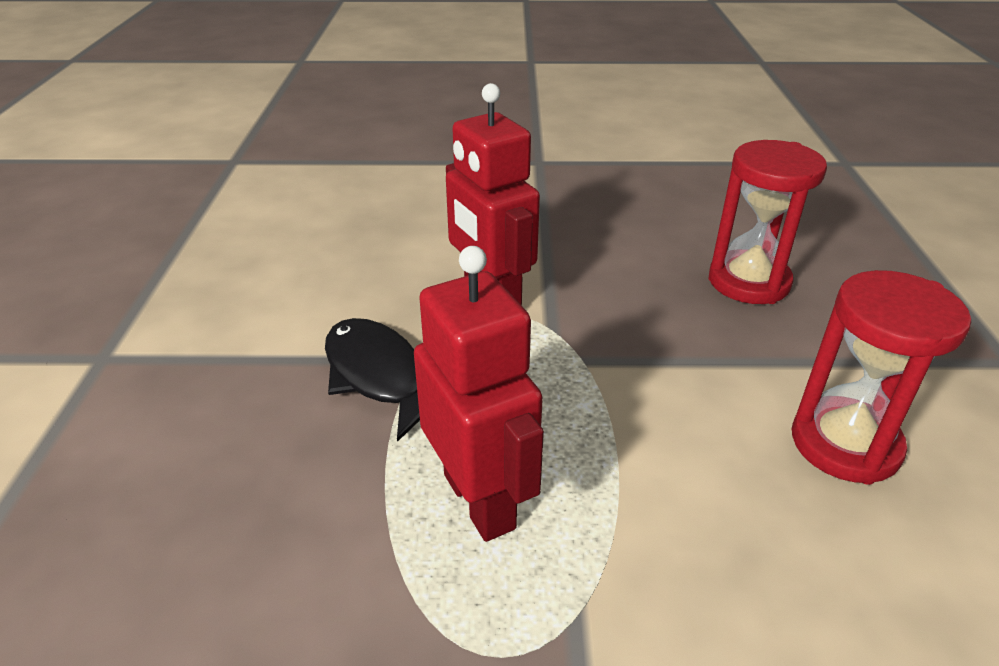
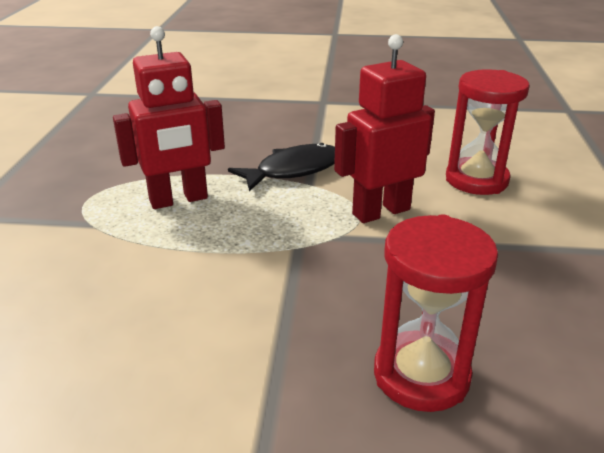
camera: 95 degrees right, 5 degrees down
red hourglass [792,270,971,485] -> red hourglass moved to [446,69,530,195]

